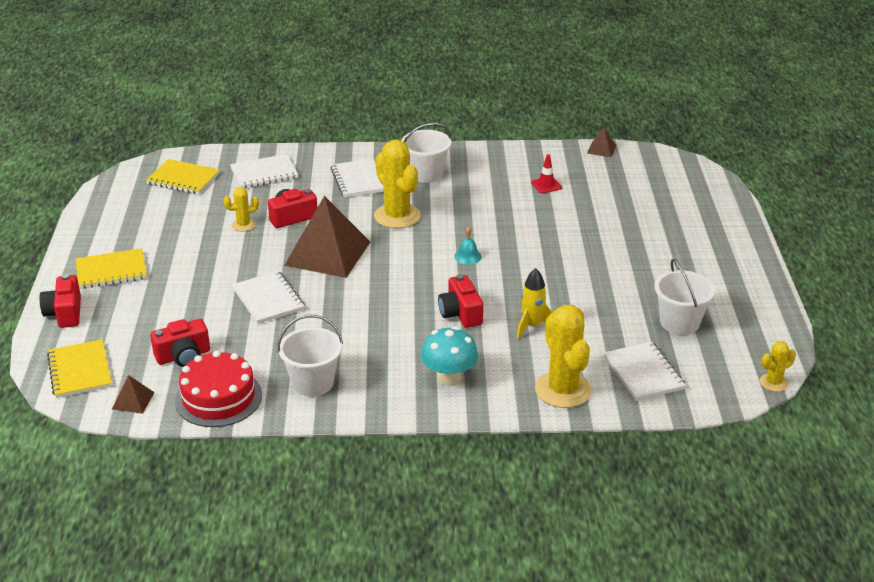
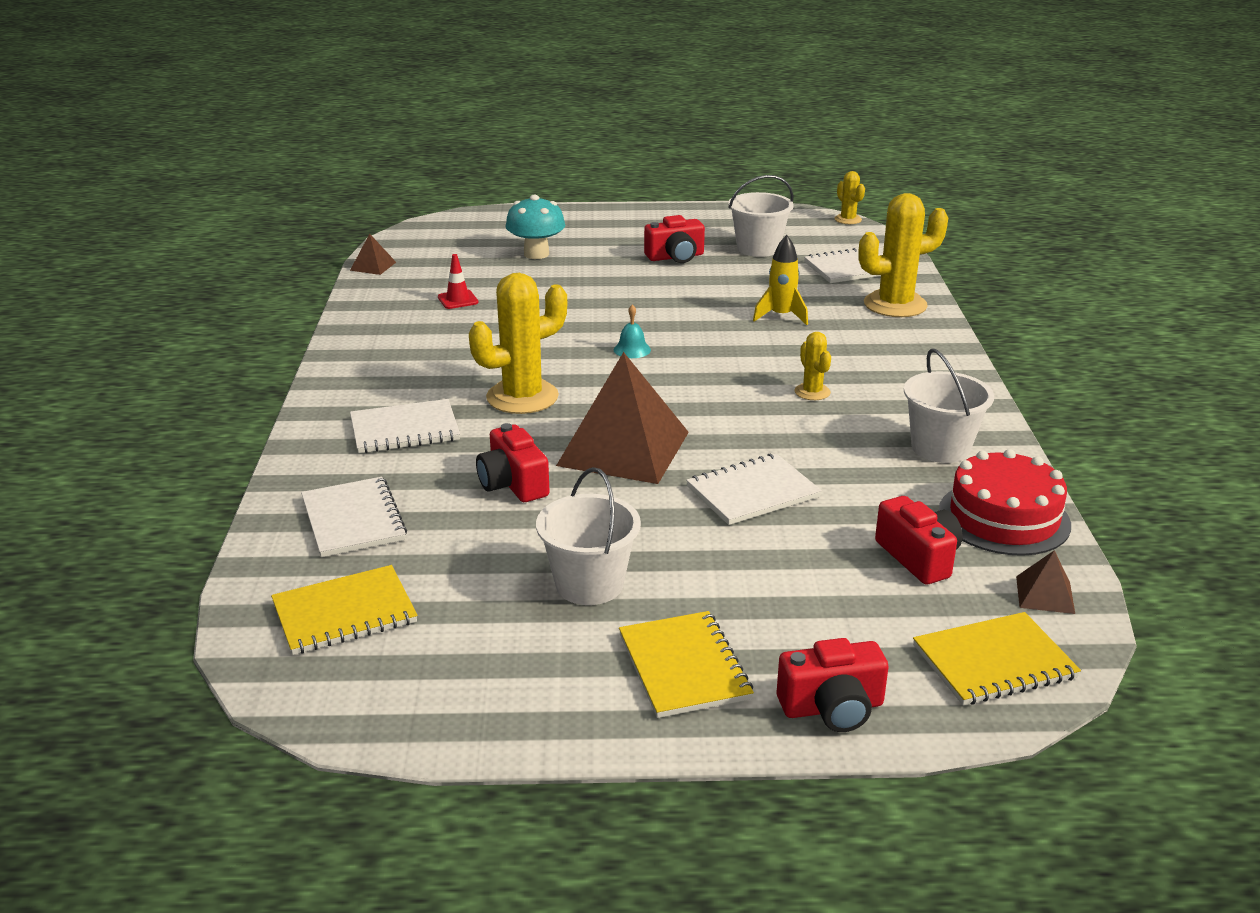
camera: 90 degrees left, 5 degrees down
yellow notebook [146,159,220,194] -> yellow notebook turned 45 degrees clockwise [271,565,417,655]
yellow cactus [223,187,259,231] -> yellow cactus moved to [794,332,831,400]
white bucket [401,123,451,183] -> white bucket moved to [536,467,641,605]
turquoise mushroom [421,326,478,386] -> turquoise mushroom moved to [506,195,565,259]
red camera [438,274,483,328] -> red camera moved to [644,215,705,263]

